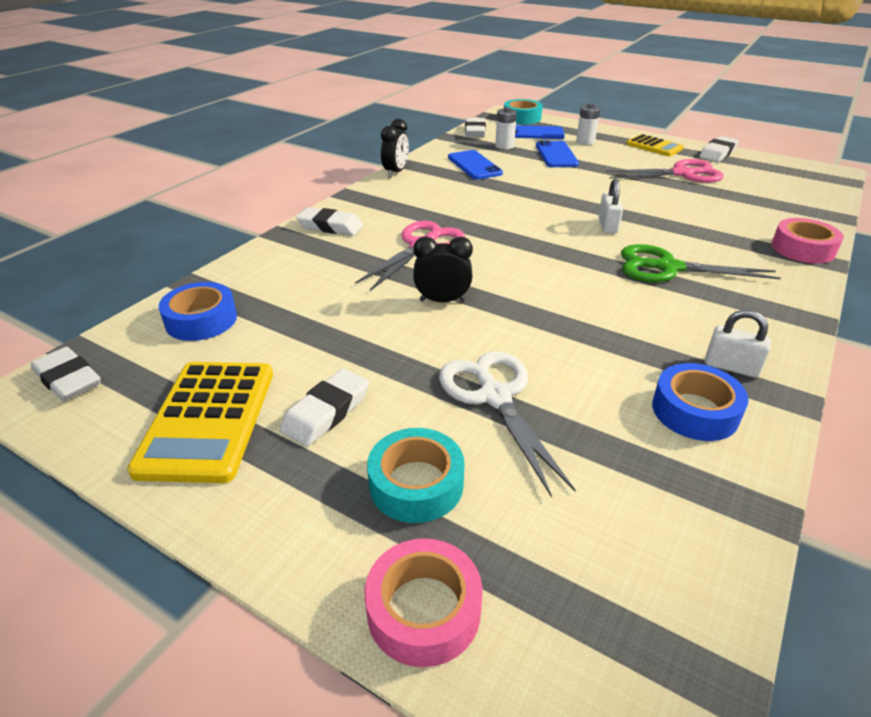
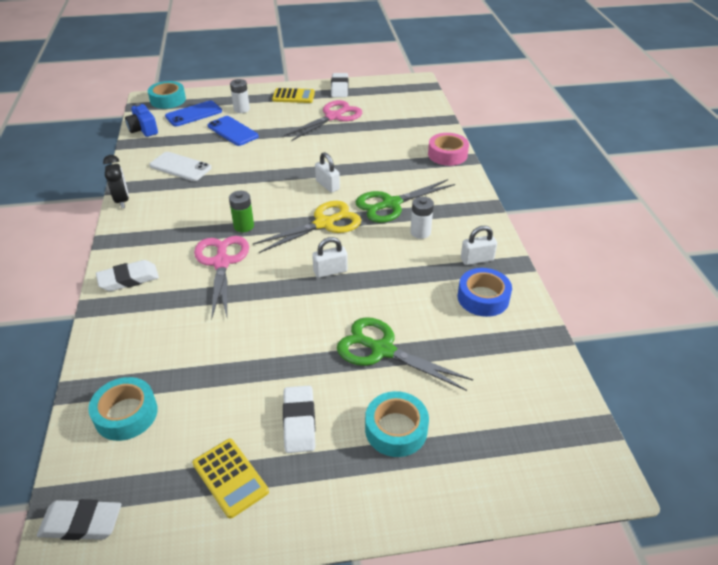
camera: 40 degrees left, 5 degrees up
yellow calculator [127,362,273,483] -> yellow calculator [193,439,269,518], size x0.61
blue tape [159,282,237,341] -> turquoise tape [88,377,158,441]
pink tape [365,538,483,667] -> none
black clock [413,236,473,302] -> none
white scissors [439,351,576,498] -> green scissors [337,317,473,391]
blue phone [448,150,503,179] -> white phone [149,152,211,181]
white eraser [465,118,486,137] -> blue camera [125,103,158,137]
white battery [495,107,517,149] -> white battery moved to [410,197,434,239]
none -> green battery [229,191,254,232]
none -> yellow scissors [253,201,361,253]
none -> white padlock [312,237,348,278]

